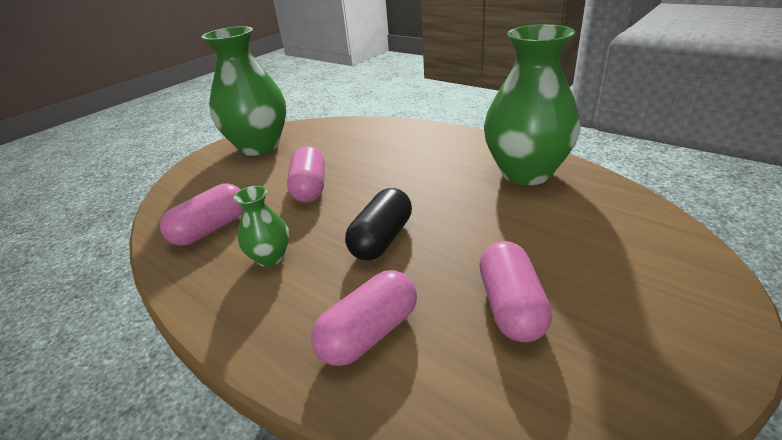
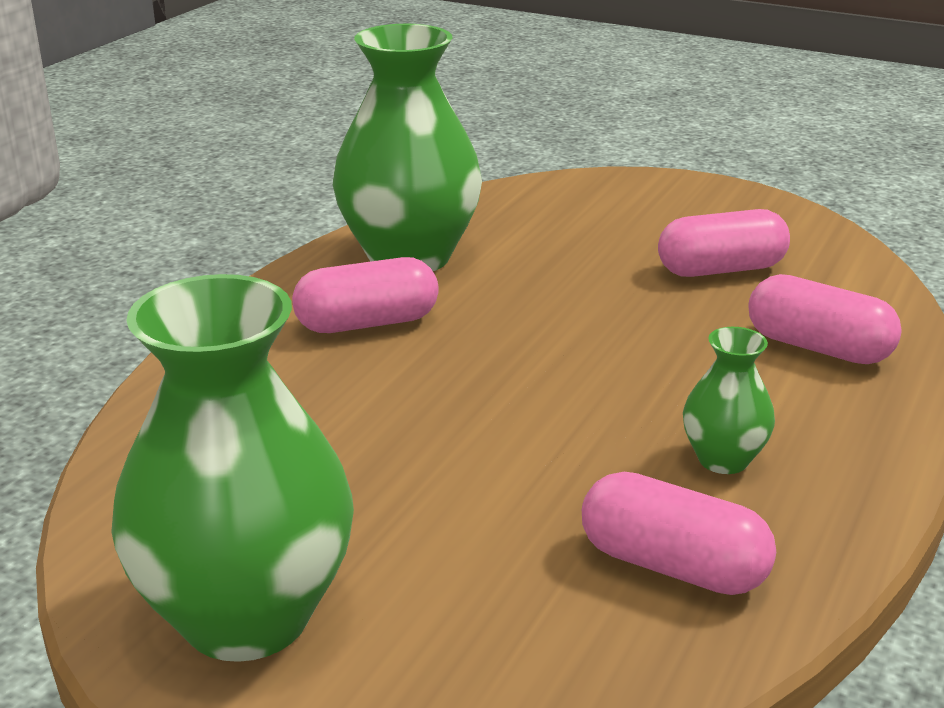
camera: 105 degrees left, 5 degrees down
pink capsule [287,146,325,202] -> pink capsule moved to [292,257,439,333]
black capsule [345,188,412,261] -> none

